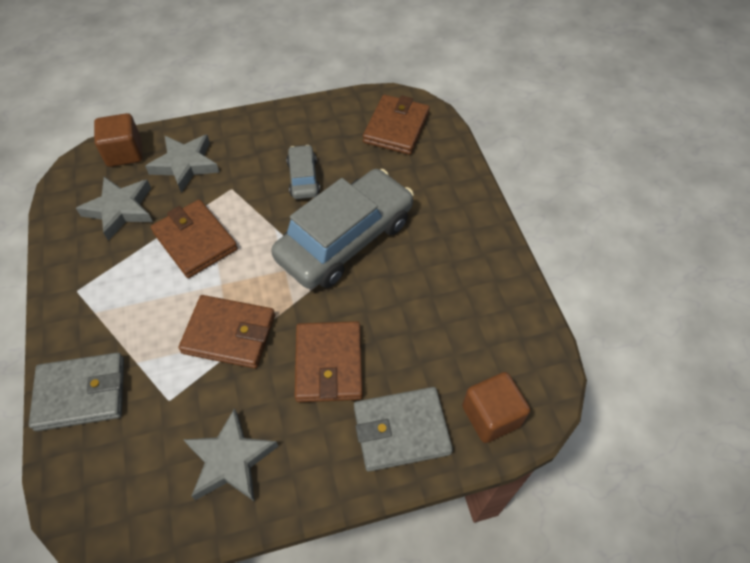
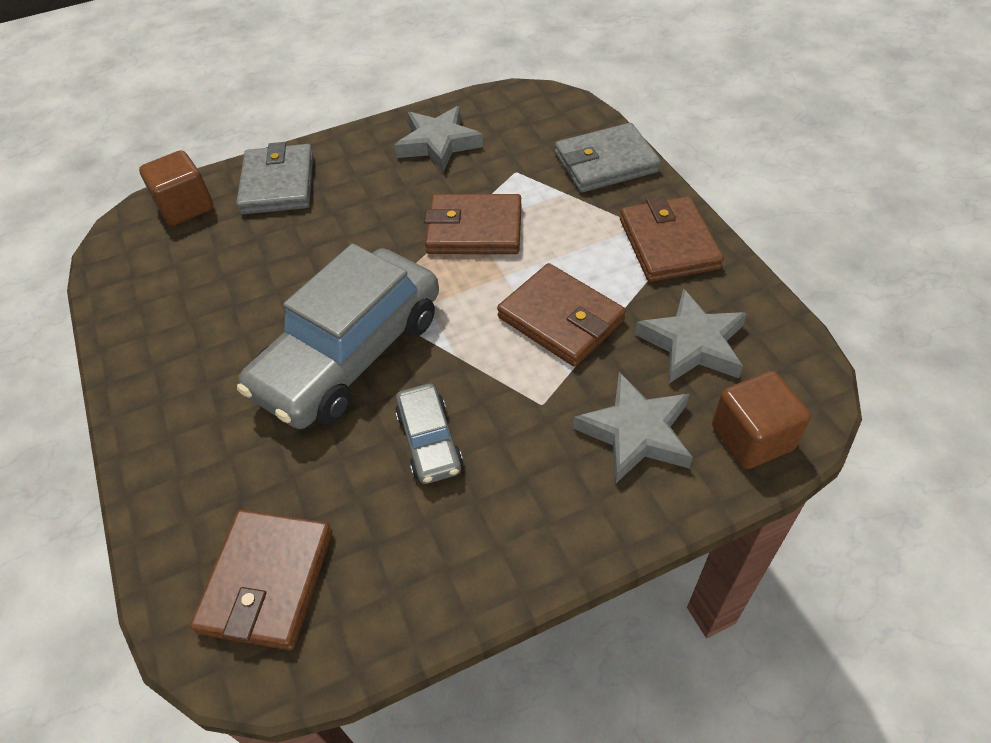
camera: 175 degrees right, 5 degrees down
brown wallet [295,321,363,402] -> brown wallet moved to [620,196,724,282]
grey wallet [354,387,453,472] -> grey wallet turned 75 degrees counterclockwise [236,142,314,215]

